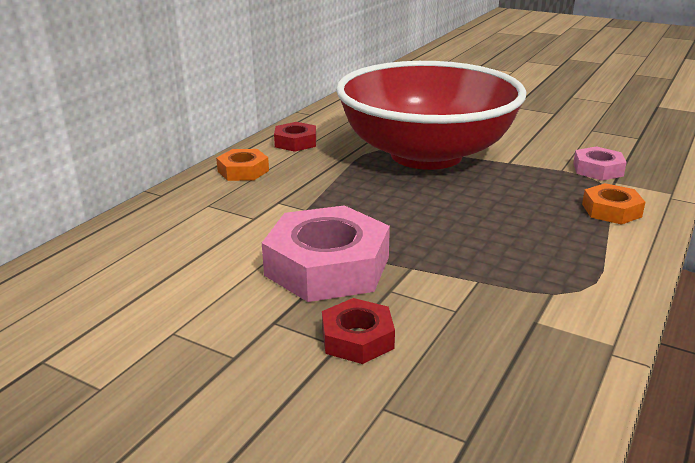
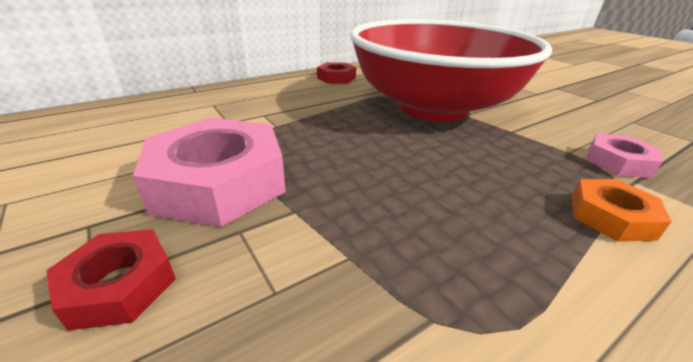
camera: 25 degrees right, 5 degrees up
orange nut [216,149,269,181] -> none

